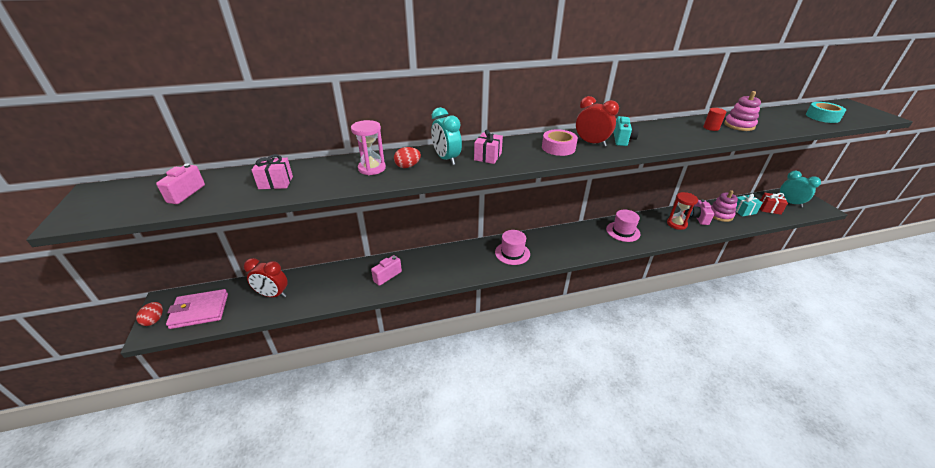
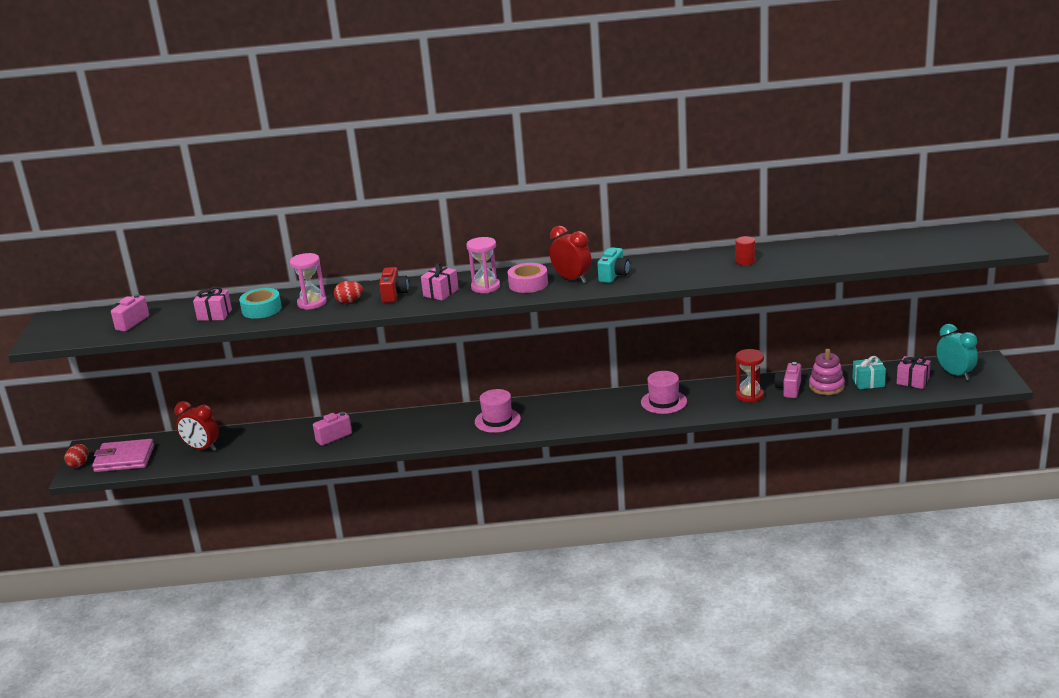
camera: 15 degrees right, 10 degrees down
turquoise clock [431,107,462,165] -> red camera [379,267,409,303]
pink stacking toy [724,91,761,131] -> none
red gift [760,193,788,215] -> pink gift [897,356,931,389]
turquoise tape [806,102,846,123] -> turquoise tape moved to [239,288,282,319]
none -> pink hourglass [466,237,500,293]

